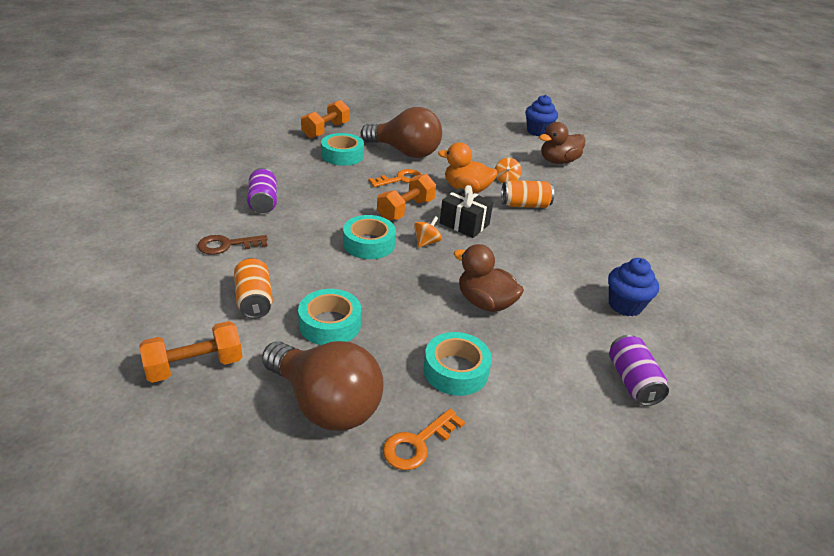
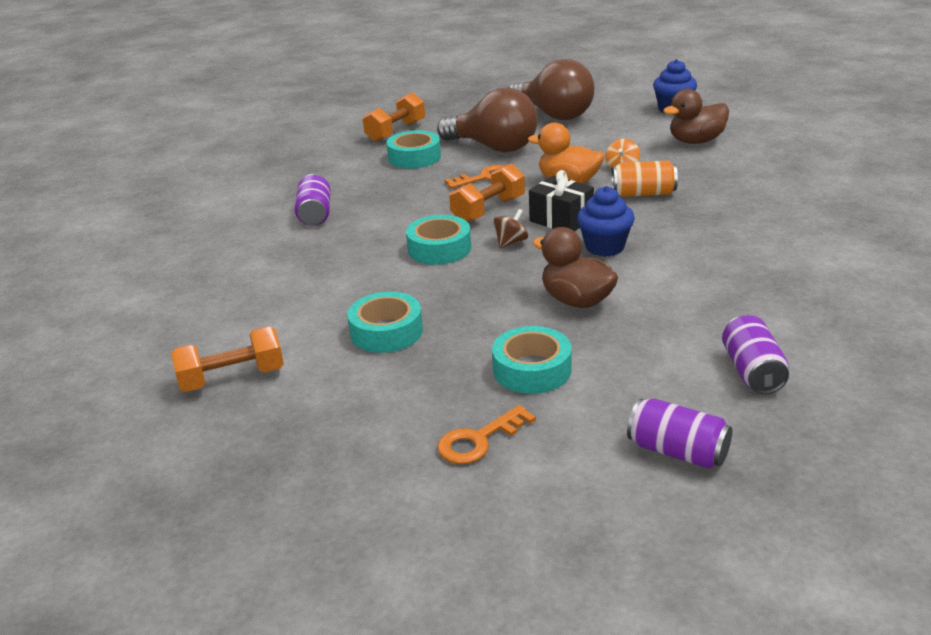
camera: 10 degrees right, 5 degrees down
brown key [197,235,268,255] -> none
orange can [234,258,273,319] -> none
brown light bulb [262,341,384,431] -> brown light bulb moved to [508,59,594,120]
orange spinning top [414,216,442,248] -> brown spinning top [493,209,528,249]
blue cupcake [608,258,659,316] -> blue cupcake moved to [577,186,635,257]
none -> purple can [627,398,733,469]

